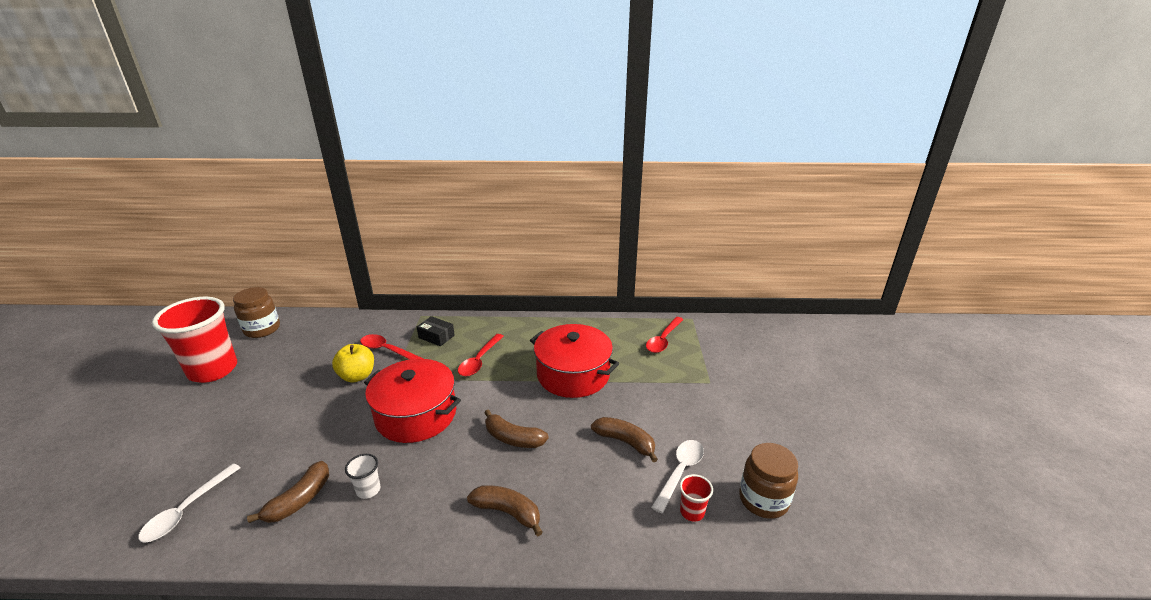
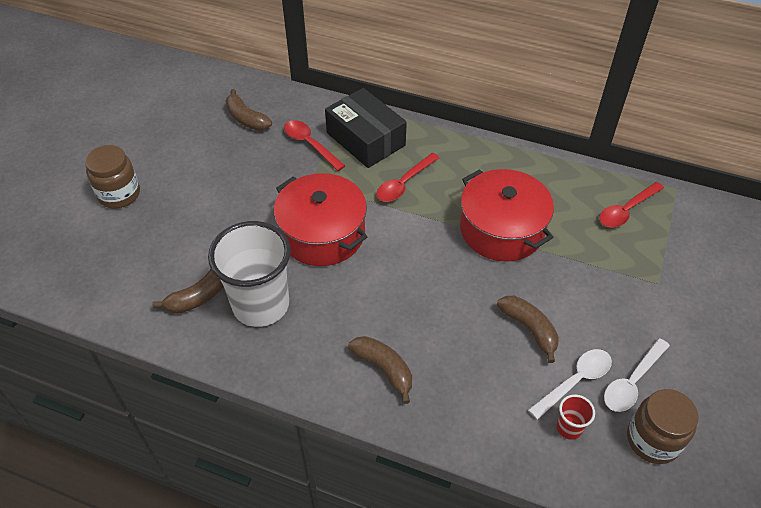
camera: 20 degrees right, 20 degrees up
white spoon [138,464,241,543] -> white spoon moved to [604,338,670,412]
red cup [152,297,237,383] -> none
brown jar [233,287,280,338] -> brown jar moved to [85,145,140,208]
yellow apple [332,344,374,382] -> none
white cup [345,454,381,499] -> white cup [208,221,291,327], size x2.45
black box [417,316,455,346] -> black box [325,88,407,168], size x2.00
brown banana [484,409,549,448] -> brown banana moved to [225,89,272,131]

